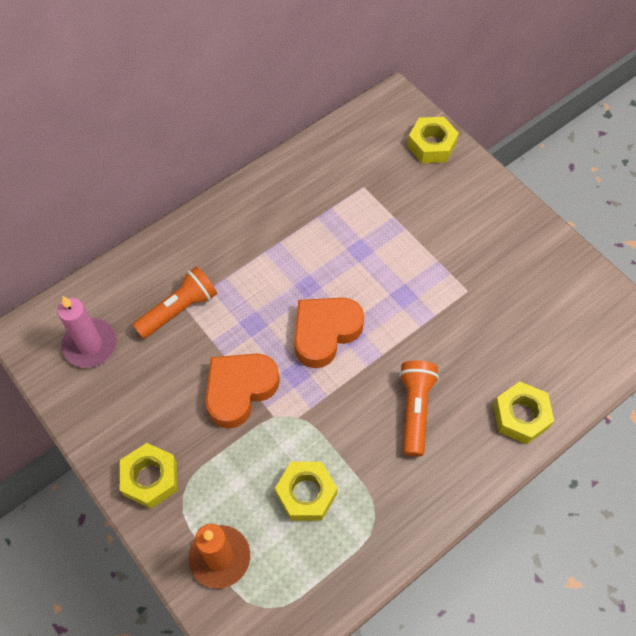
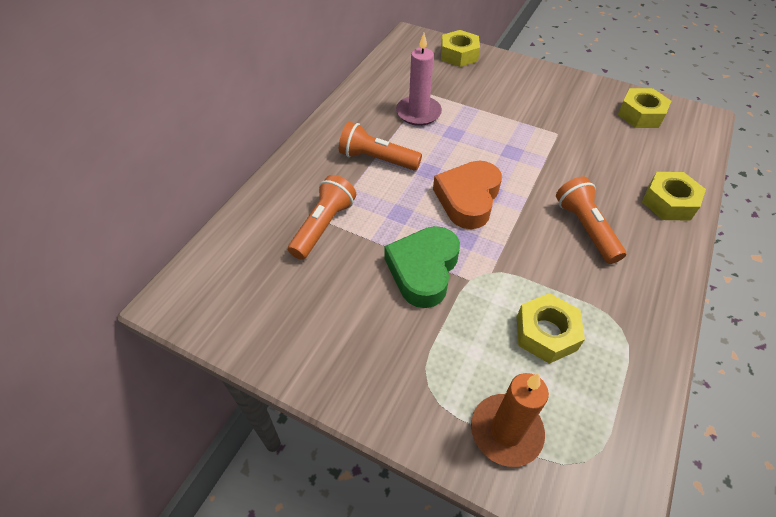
camera: 25 degrees left, 10 degrees down
pink candle [57,296,117,368] -> pink candle moved to [396,33,442,126]
yellow nut [120,443,178,509] -> yellow nut moved to [618,88,671,128]
orange heart [205,354,280,429] -> green heart [385,226,460,308]
none -> orange flashlight [339,122,422,171]

